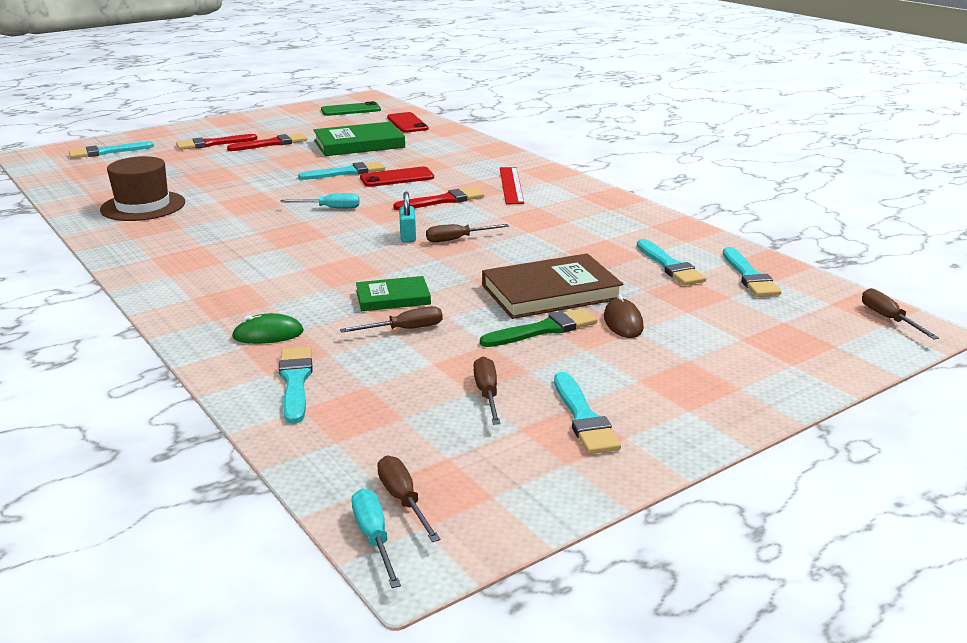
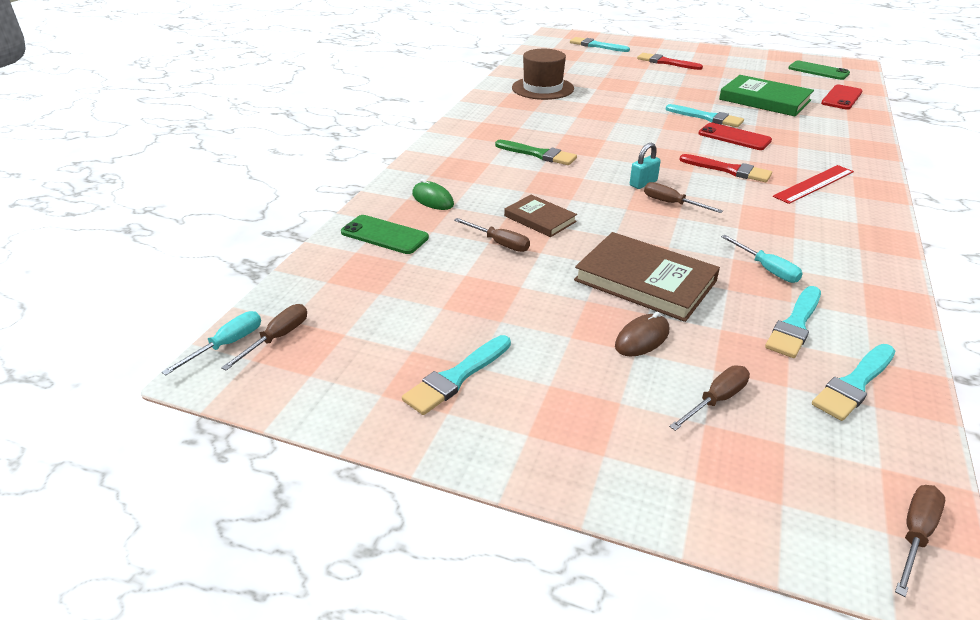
camera: 55 degrees right, 10 degrees up
red brush [227,133,307,151] -> none
turquoise brush [279,347,312,424] -> green phone [341,215,429,254]
turquoise screwdriver [280,193,360,208] -> turquoise screwdriver moved to [721,235,803,283]
green book [356,276,431,311] -> brown book [504,195,577,237]
brown screwdriver [473,357,500,425] -> brown screwdriver moved to [669,366,750,431]
green brush [480,308,597,347] -> green brush moved to [495,140,577,165]

